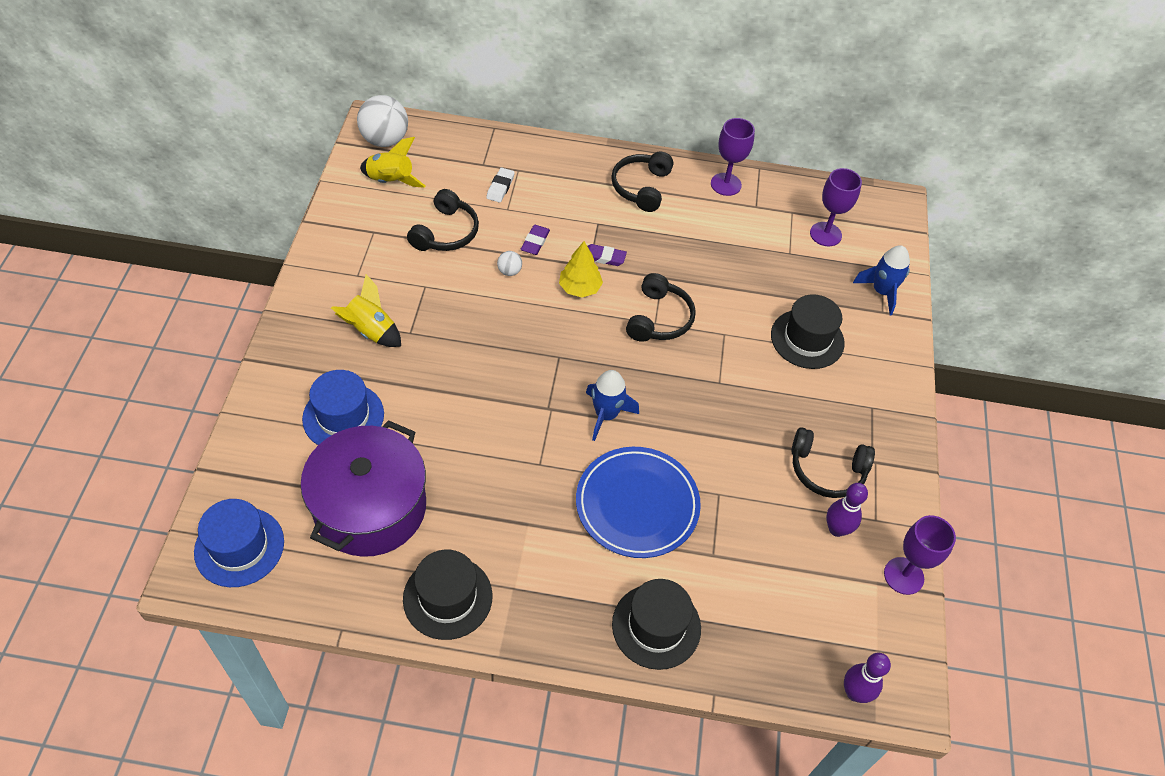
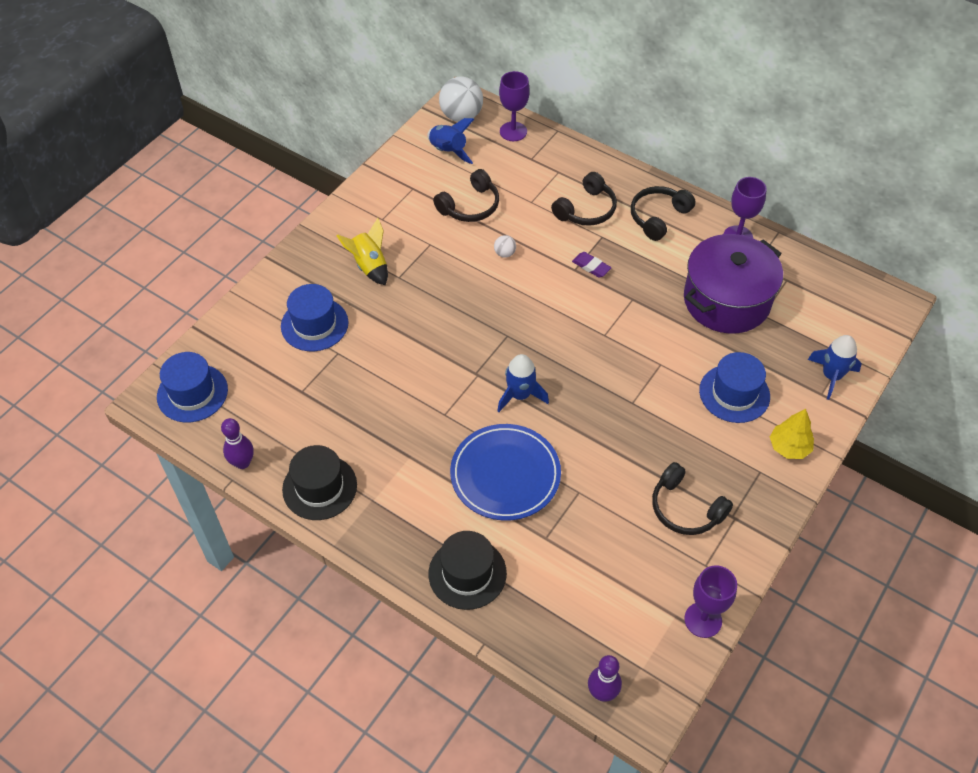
camera: 30 degrees right, 0 degrees up
purple pot [301,420,426,557] -> purple pot moved to [684,234,783,334]
yellow rocket [360,137,426,188] -> blue rocket [427,118,474,164]
white eraser [486,168,515,203] -> none
purple eraser [521,225,550,255] -> none
yellow tree [559,241,603,297] -> yellow tree moved to [770,409,814,459]
black headphones [626,273,696,342] -> black headphones moved to [551,172,617,226]
black hat [771,294,845,369] -> blue hat [699,352,770,423]
purple goblet [810,168,862,246] -> purple goblet moved to [499,71,530,141]
purple bowling pin [826,483,868,537] -> purple bowling pin moved to [221,418,254,469]

